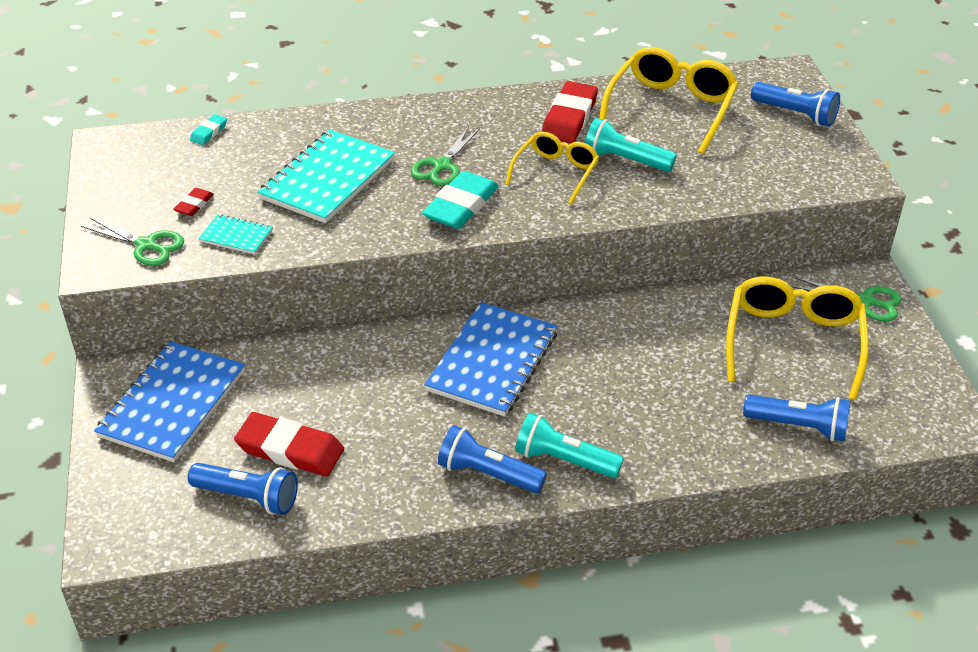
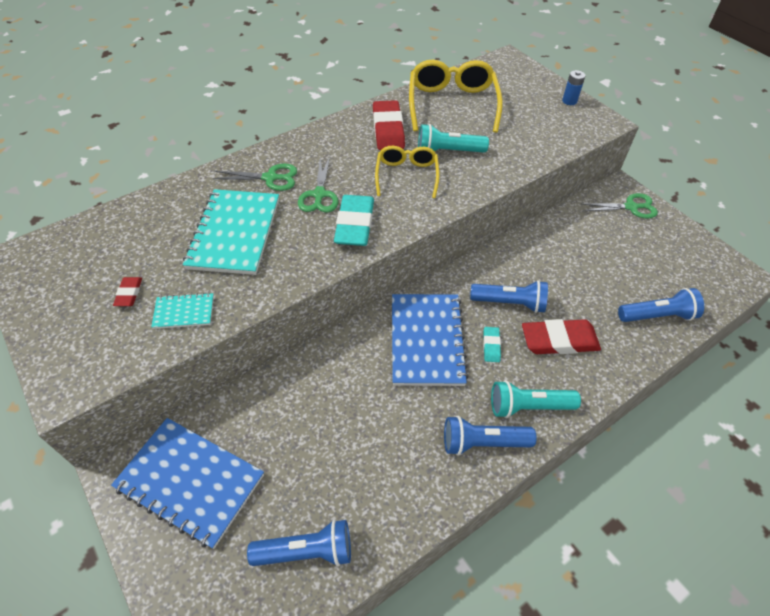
camera: 25 degrees left, 10 degrees up
green scissors [81,217,184,266] -> green scissors moved to [213,164,297,191]
blue notebook [94,341,245,462] -> blue notebook turned 60 degrees counterclockwise [111,418,264,549]
turquoise eraser [190,114,227,145] -> turquoise eraser moved to [483,327,501,362]
red eraser [234,412,344,476] -> red eraser moved to [522,319,601,354]
yellow glasses [726,276,869,400] -> none
blue flashlight [751,82,840,127] -> blue flashlight moved to [470,280,548,313]
none -> blue battery [562,70,585,105]

